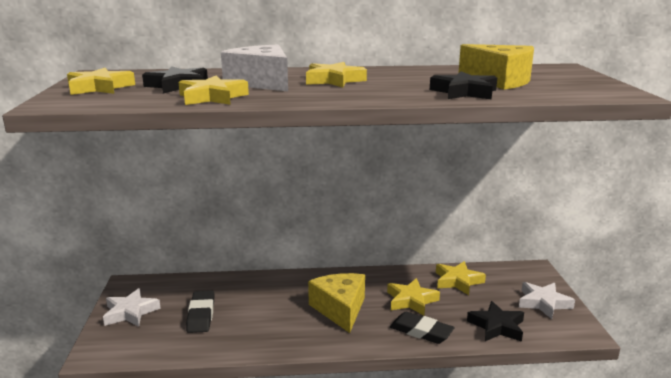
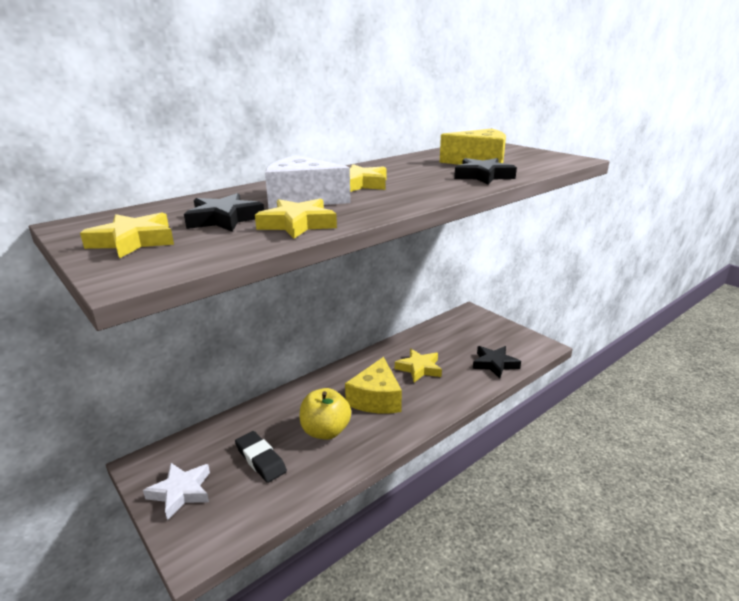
camera: 35 degrees left, 5 degrees up
yellow cheese [308,273,365,333] -> yellow cheese turned 120 degrees counterclockwise [345,357,402,413]
black eraser [390,312,455,344] -> none
yellow star [436,261,486,295] -> none
white star [519,282,575,319] -> none
none -> yellow apple [299,388,351,440]

